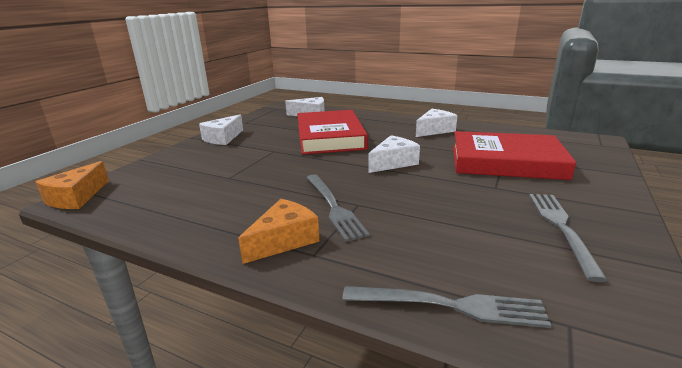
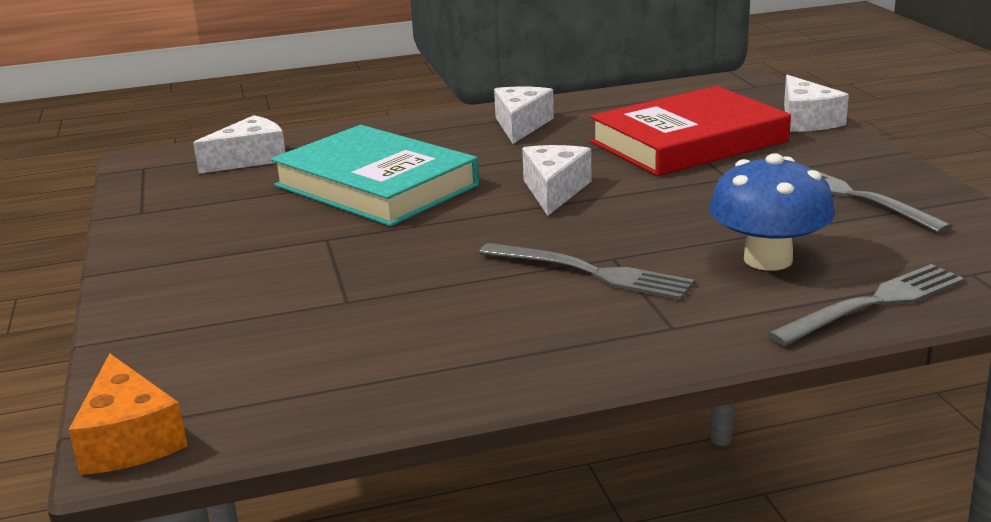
camera: 40 degrees left, 0 degrees up
white cheese [199,114,243,145] -> white cheese moved to [784,75,849,132]
orange cheese [238,199,319,264] -> none
red book [297,110,368,154] -> turquoise book [271,125,479,226]
none -> blue mushroom [709,153,835,271]

